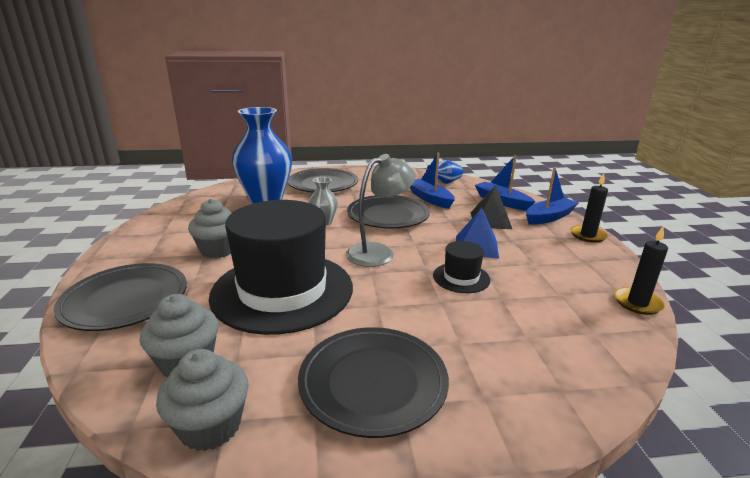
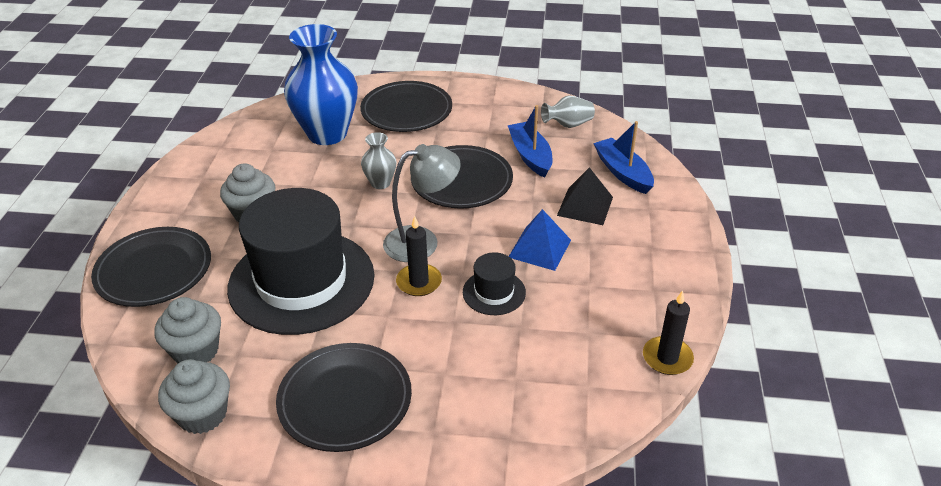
camera: 15 degrees right, 15 degrees up
blue vase [426,160,463,184] -> grey vase [541,95,595,128]
blue boat [526,167,578,225] -> none
black candle [570,173,608,243] -> black candle moved to [396,216,442,296]

